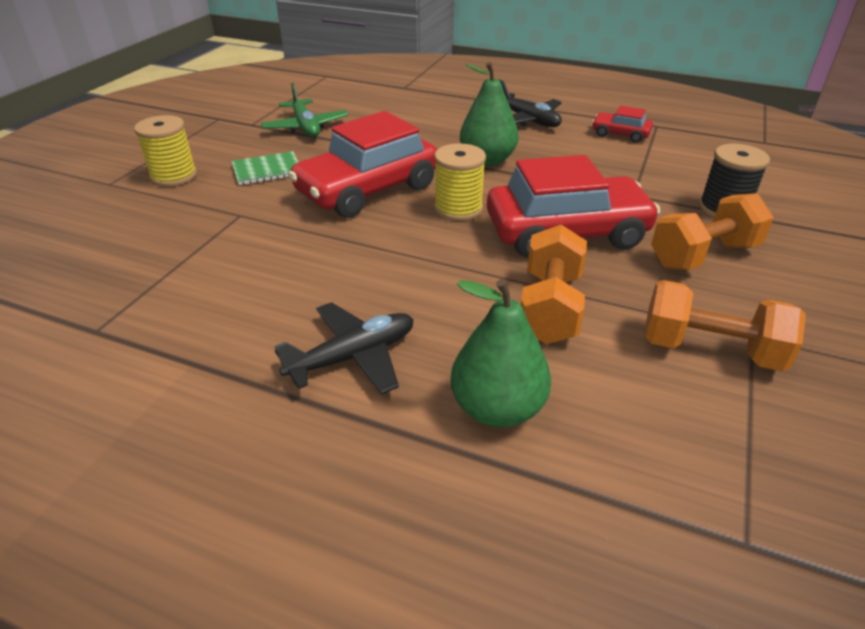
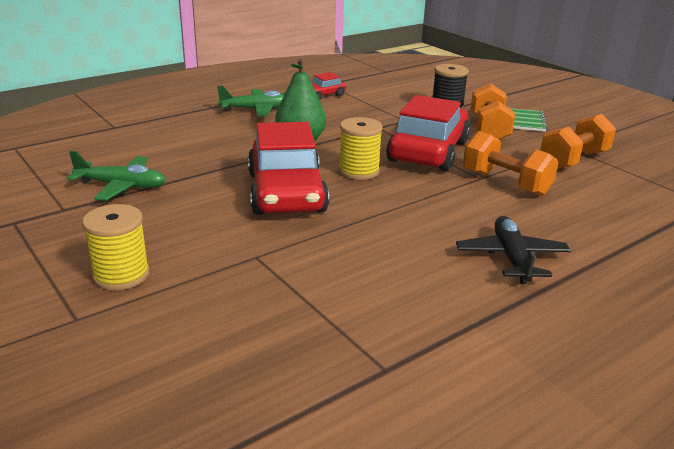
camera: 60 degrees left, 10 degrees down
green notebook [232,151,298,185] -> green notebook moved to [510,108,547,132]
green pear [451,279,551,428] -> none
black plane [499,79,562,127] -> green plane [217,86,284,117]

